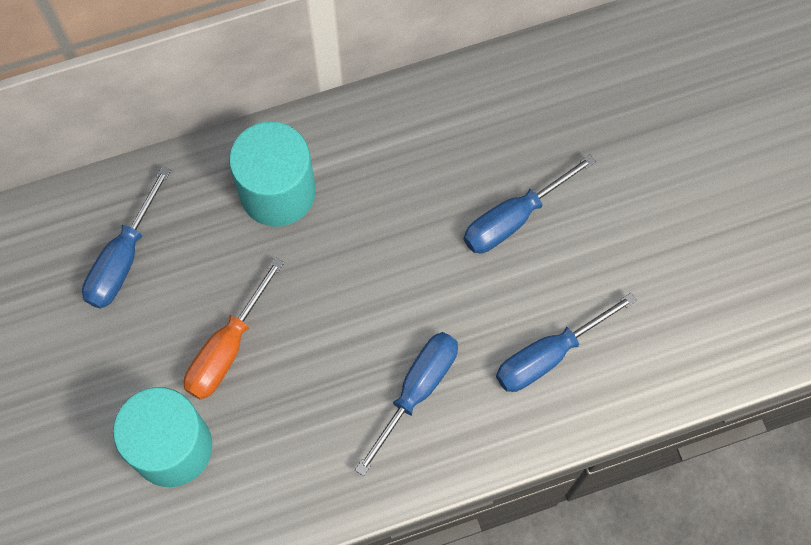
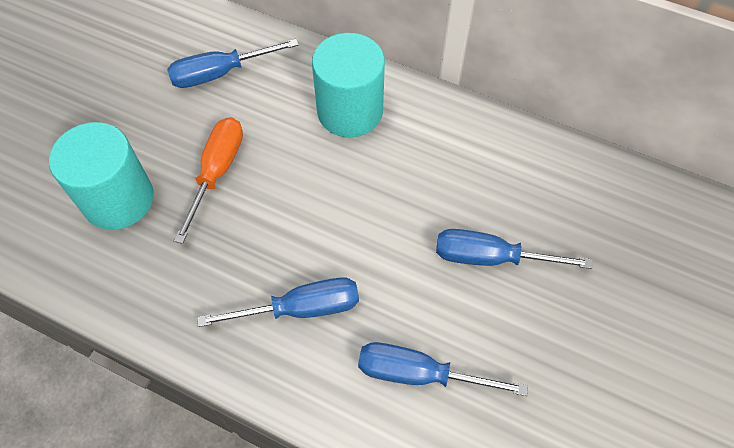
camera: 45 degrees right, 10 degrees down
orange screwdriver [184,258,284,400] -> orange screwdriver turned 120 degrees clockwise [174,117,243,244]

